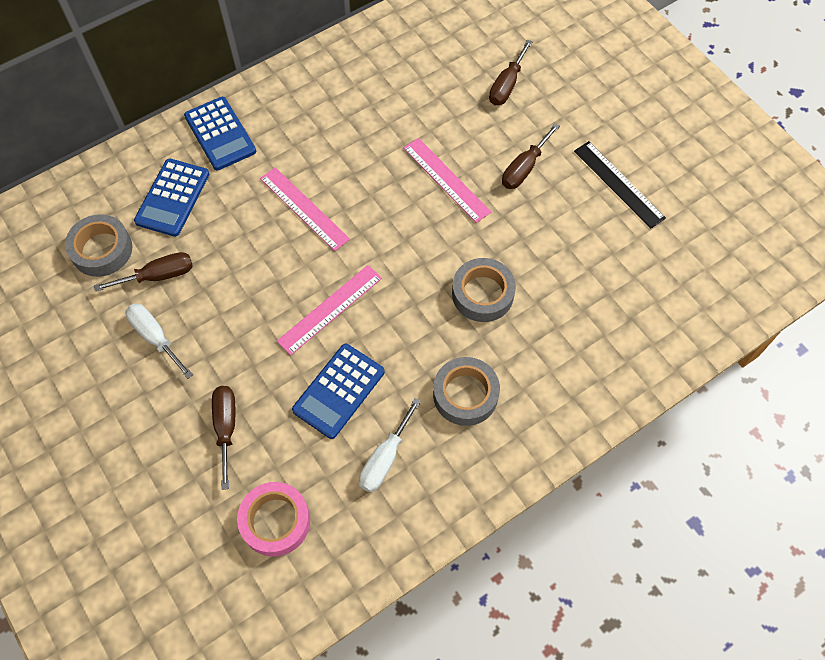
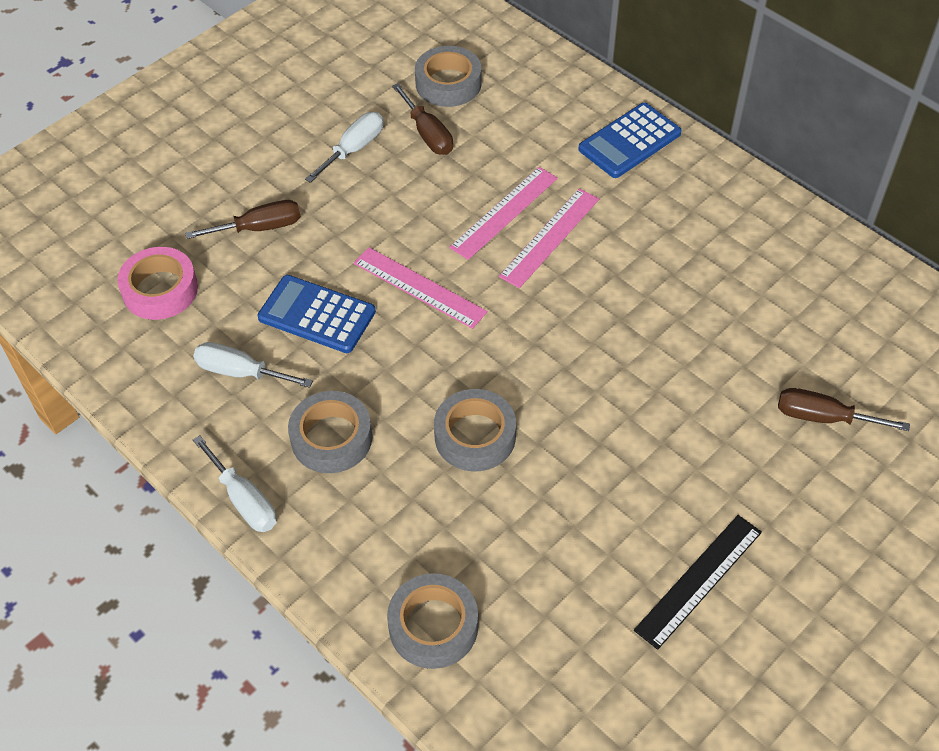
camera: 80 degrees right, 10 degrees down
blue calculator [134,158,210,237] -> none
pink ruler [404,138,491,223] -> pink ruler moved to [449,167,558,260]
brown screwdriver [502,123,560,189] -> none
none -> white screwdriver [193,435,277,532]
none -> grey tape [387,573,478,669]

